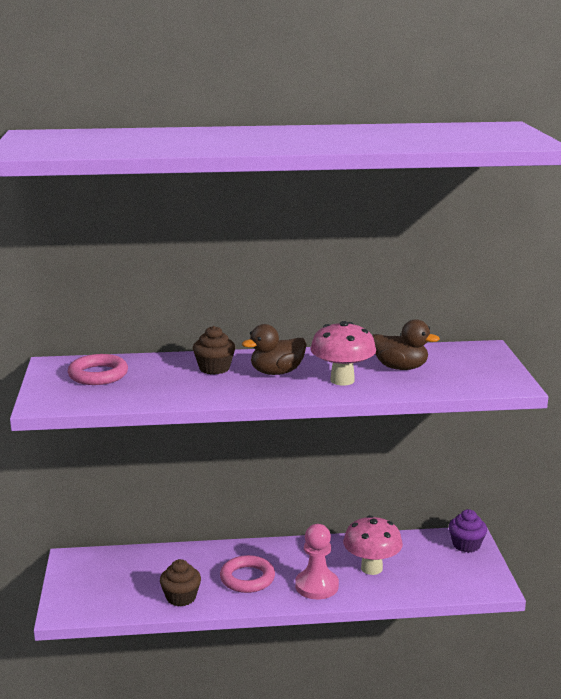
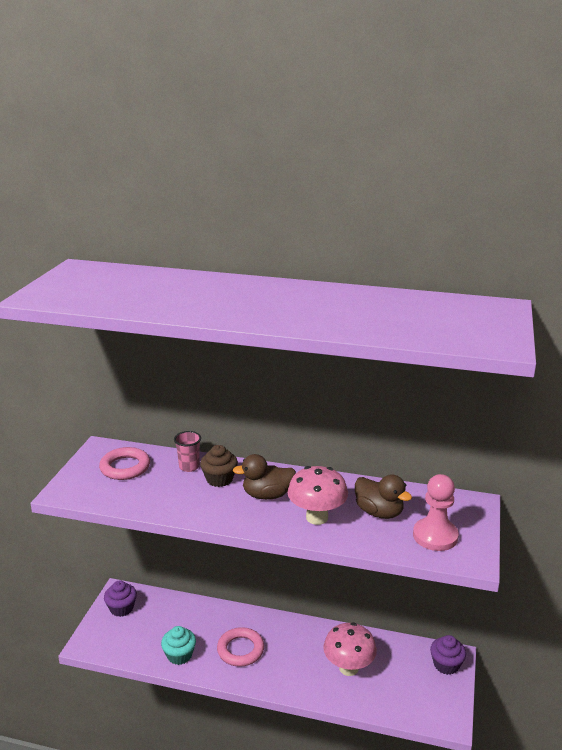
camera: 20 degrees right, 5 degrees up
brown cupcake [160,559,201,606] -> turquoise cupcake [161,626,196,665]
pink pawn [295,524,339,599] -> pink pawn moved to [413,474,459,551]
none -> purple cupcake [104,580,137,617]
none -> pink cup [174,431,201,472]

